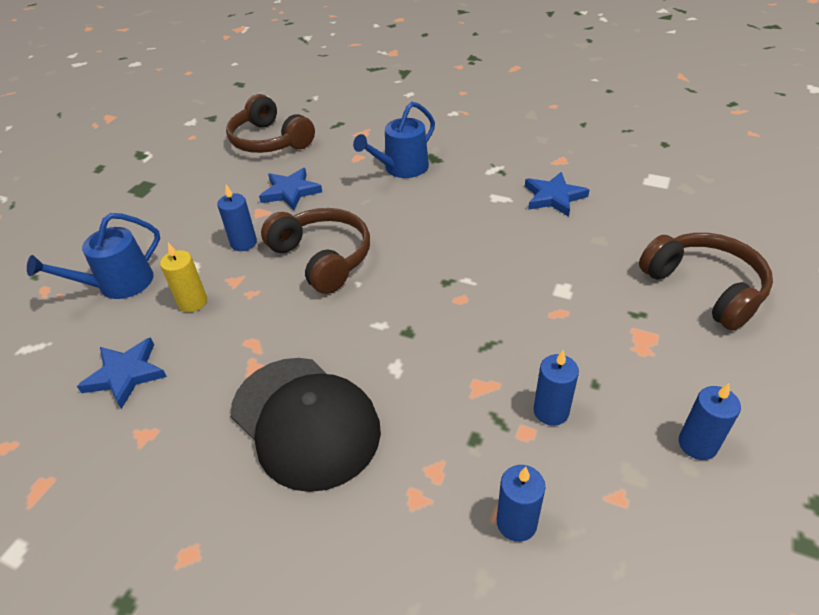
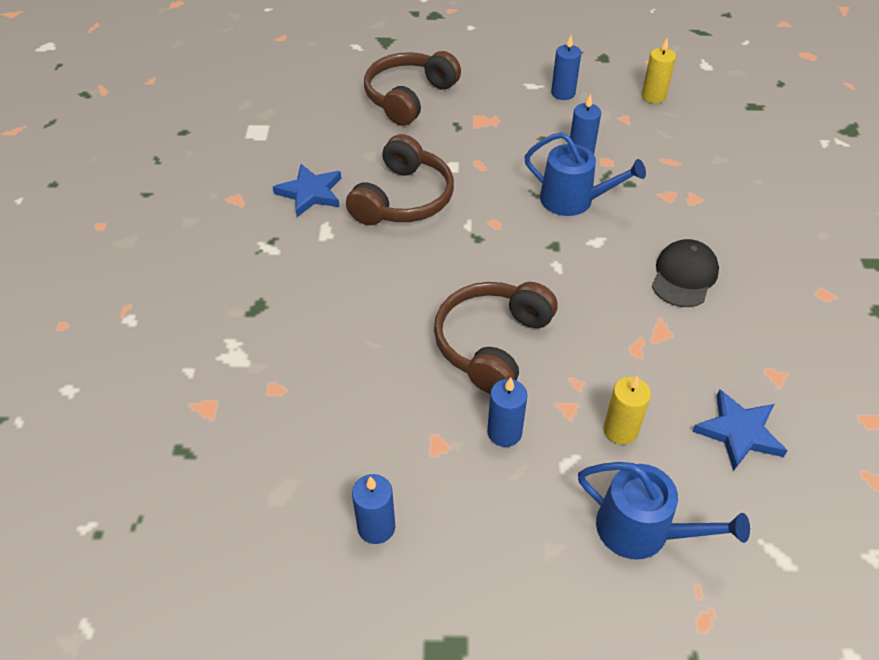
camera: 115 degrees left, 5 degrees up
brown headphones [226,94,315,153] -> brown headphones moved to [346,134,454,225]
black cap [231,358,381,492] -> black cap [652,239,719,307], size x0.59
blue star [259,168,322,210] -> none
blue watering can [353,102,435,178] -> blue watering can moved to [524,132,646,216]
blue candle [497,465,545,542] -> blue candle moved to [352,474,395,544]
none -> yellow candle [642,39,676,103]

